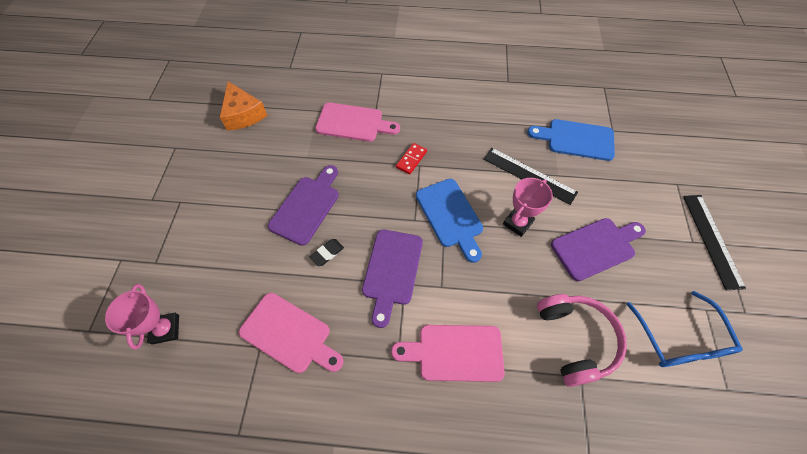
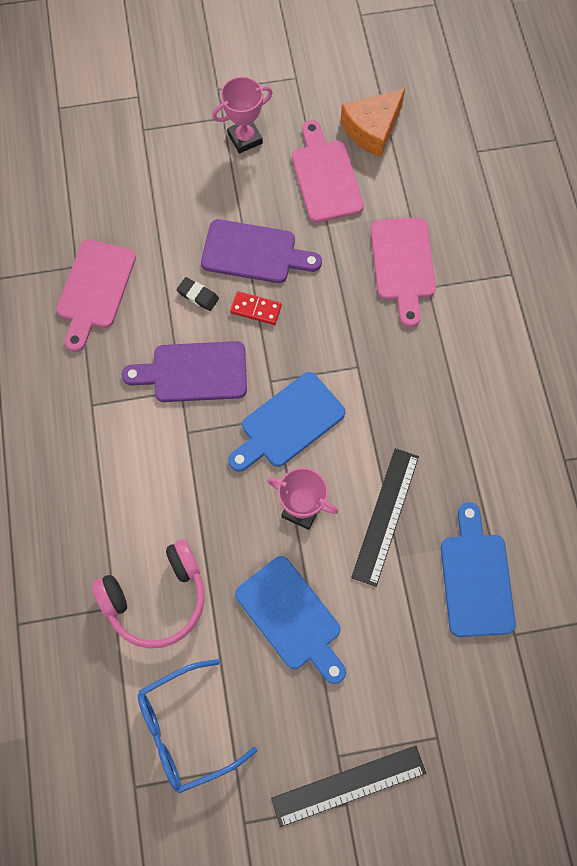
camera: 75 degrees right, 10 degrees up
pink trophy [105,284,179,350] -> pink trophy moved to [212,77,273,154]
pink cutting board [391,325,505,382] -> pink cutting board moved to [292,120,364,223]
red domino [396,143,427,174] -> red domino moved to [230,291,282,325]
purple cutting board [551,218,646,281] -> blue cutting board [235,556,346,684]

